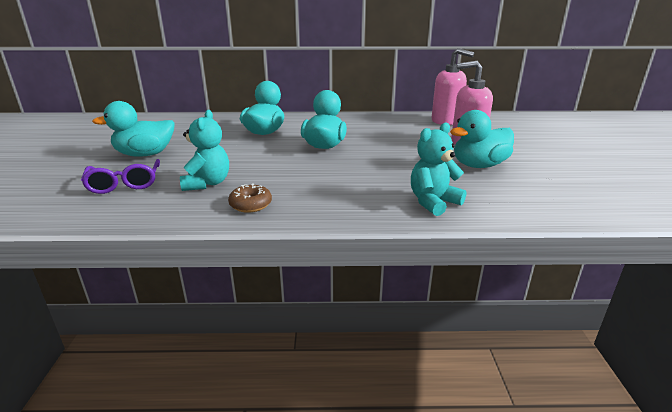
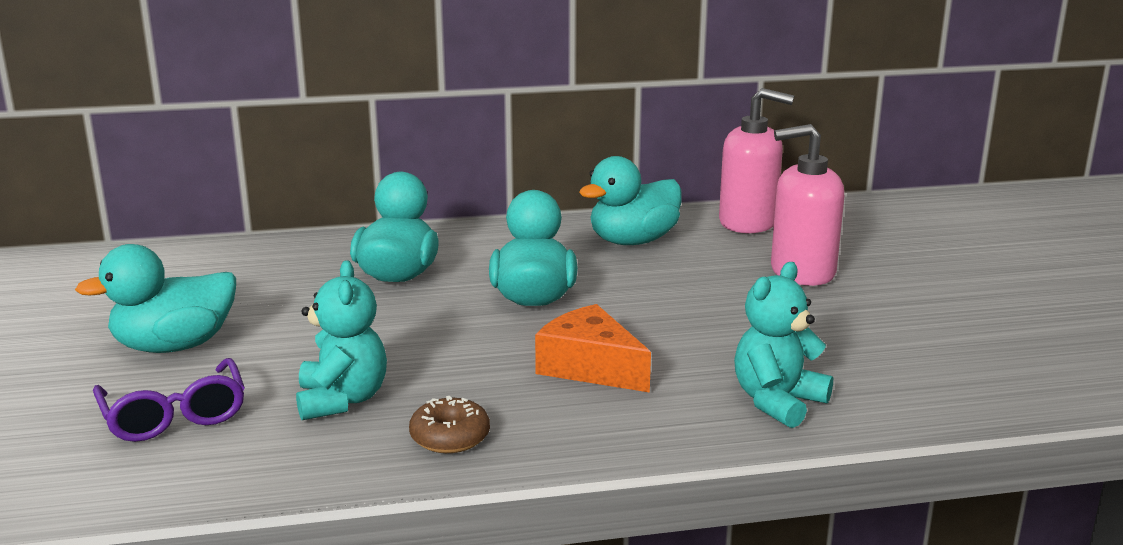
camera: 10 degrees left, 5 degrees down
turquoise duck [450,110,514,168] -> turquoise duck moved to [579,156,682,245]
none -> orange cheese [535,304,651,393]

